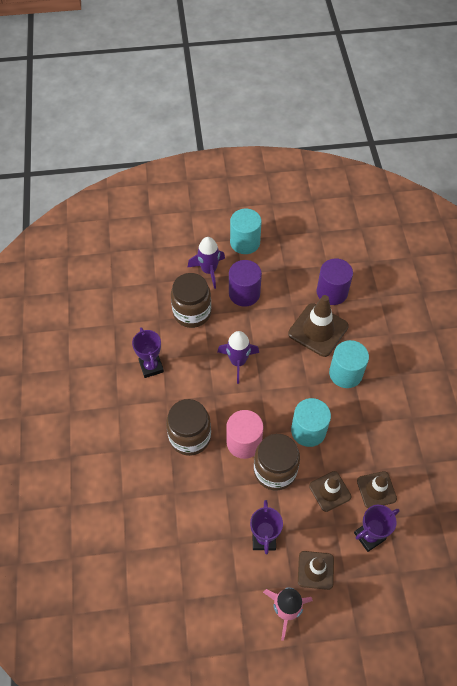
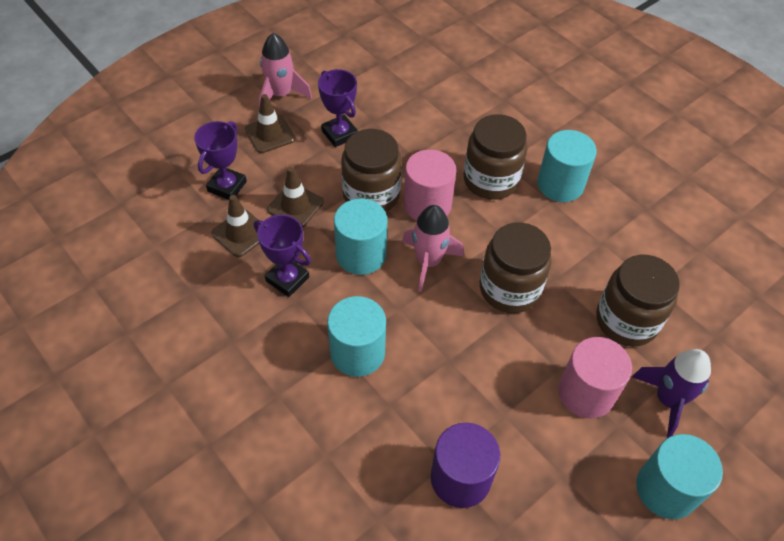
camera: 145 degrees right, 5 degrees down
purple trophy [132,327,164,378] -> purple trophy moved to [254,214,311,297]
purple rocket [217,331,259,384] -> brown jar [480,222,552,313]
purple cylinder [229,260,262,307] -> pink cylinder [558,337,632,418]
brown traffic cone [288,295,349,357] -> none
none -> pink rocket [402,205,464,292]
none -> turquoise cylinder [537,130,597,202]

